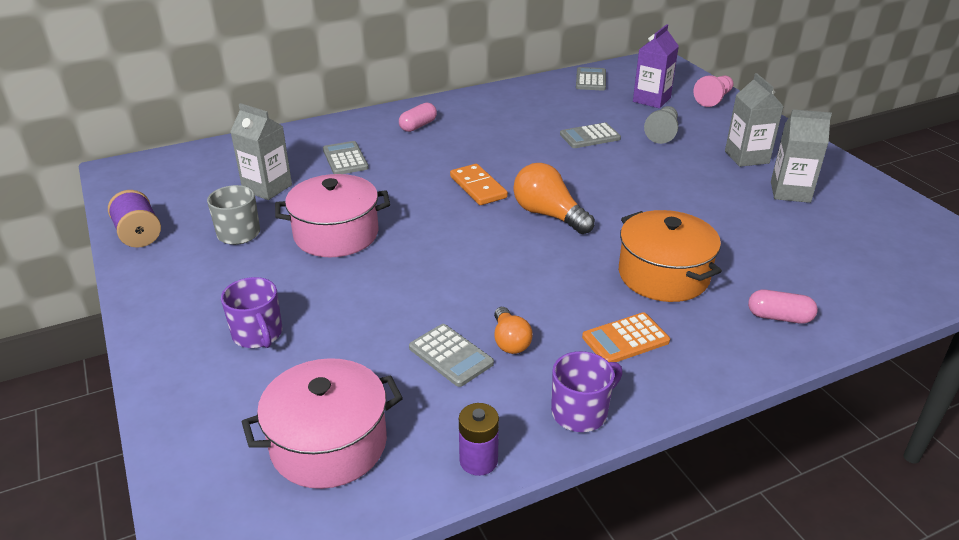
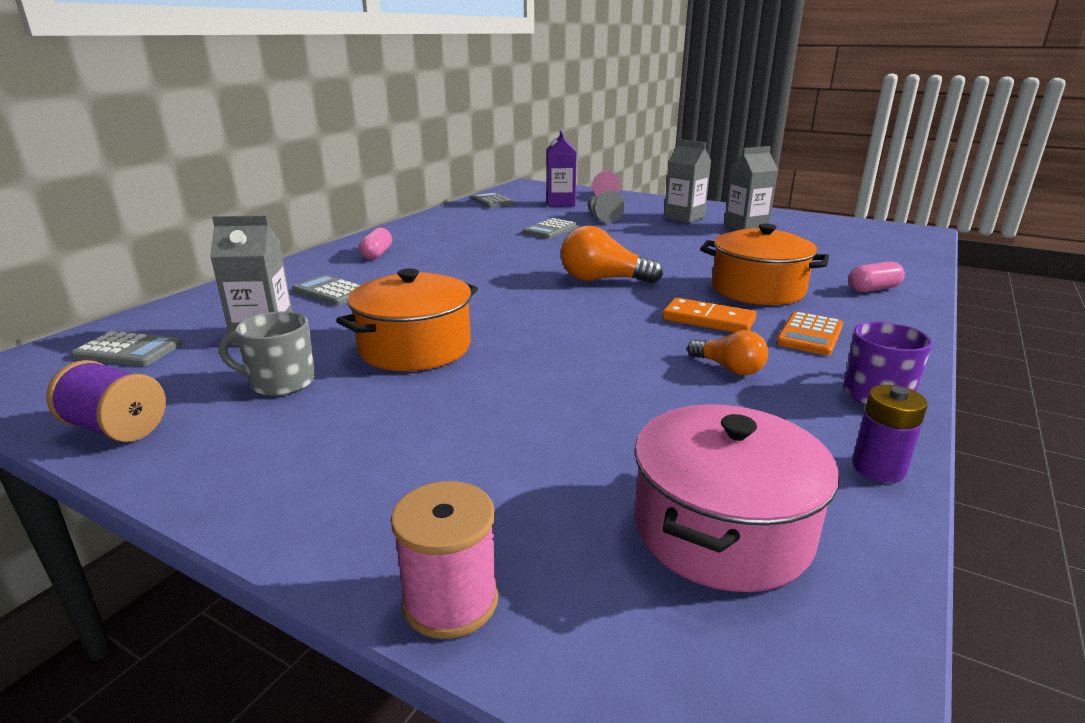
camera: 35 degrees left, 10 degrees down
purple mug [221,277,282,348] -> none
pink pot [275,174,390,257] -> orange pot [336,268,478,371]
grey calculator [409,324,494,387] -> grey calculator moved to [71,331,182,366]
orange domino [450,164,508,205] -> orange domino moved to [662,298,756,332]
none -> pink spool [391,481,498,639]

